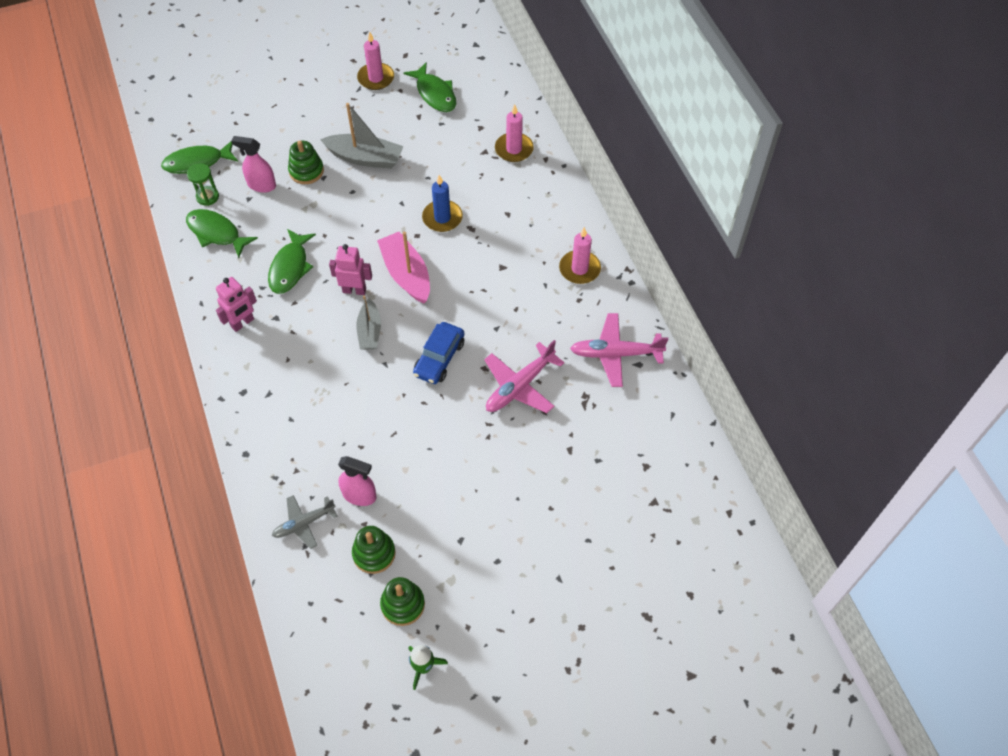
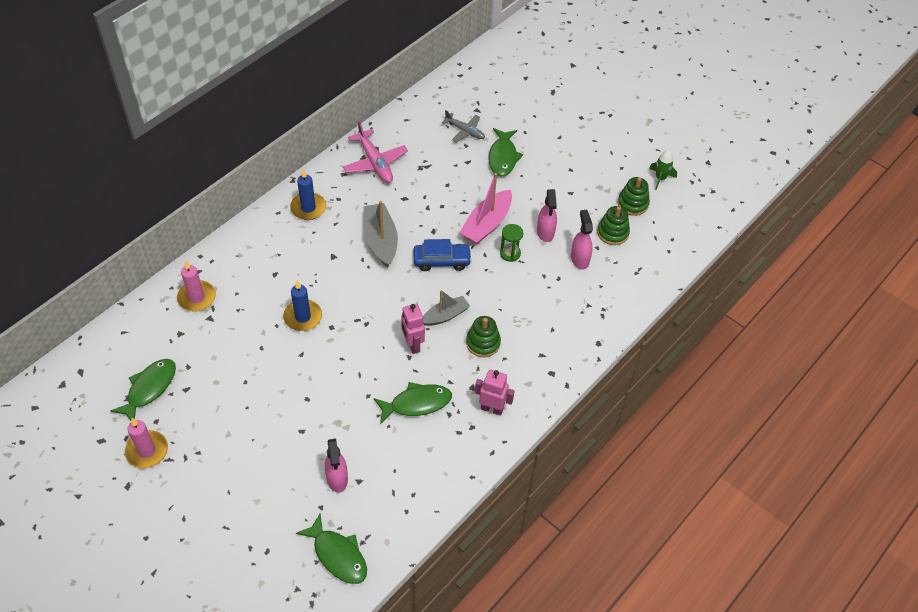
camera: 120 degrees left, 5 degrees down
green fish [186,209,258,258] -> green fish moved to [489,128,523,177]
green hourglass [187,163,219,206] -> green hourglass moved to [500,224,523,262]
grey plane [272,495,337,549] -> grey plane moved to [442,110,485,143]
green stacking toy [288,141,324,184] -> green stacking toy moved to [466,316,501,357]
grey boat [320,103,403,169] -> grey boat moved to [363,201,398,267]
pink boat [377,232,430,304] -> pink boat moved to [459,173,512,244]
pink plane [484,340,565,413] -> none
pink candle [559,227,601,284] -> blue candle [290,169,326,220]
none -> pink spray bottle [537,189,557,242]

